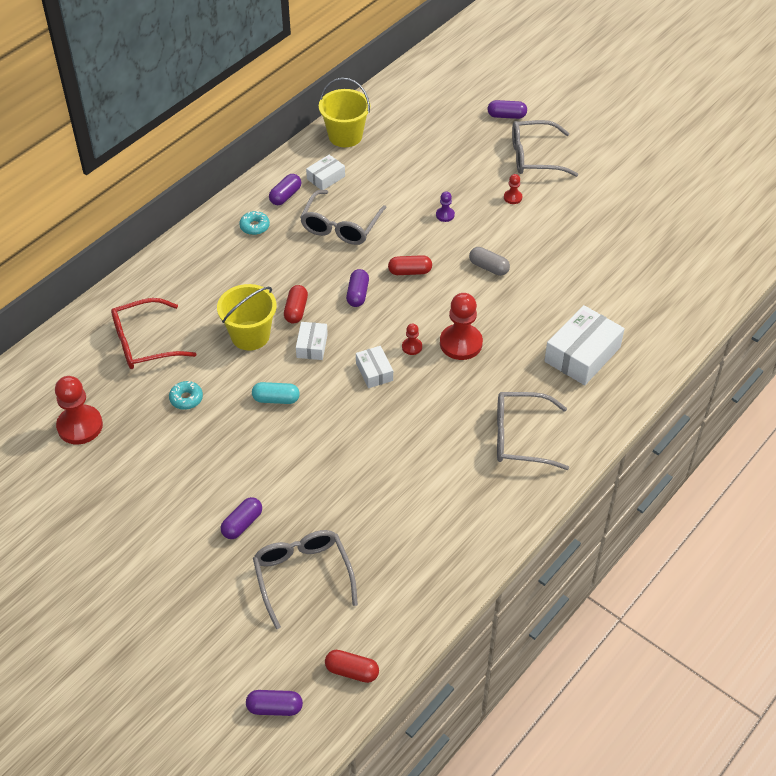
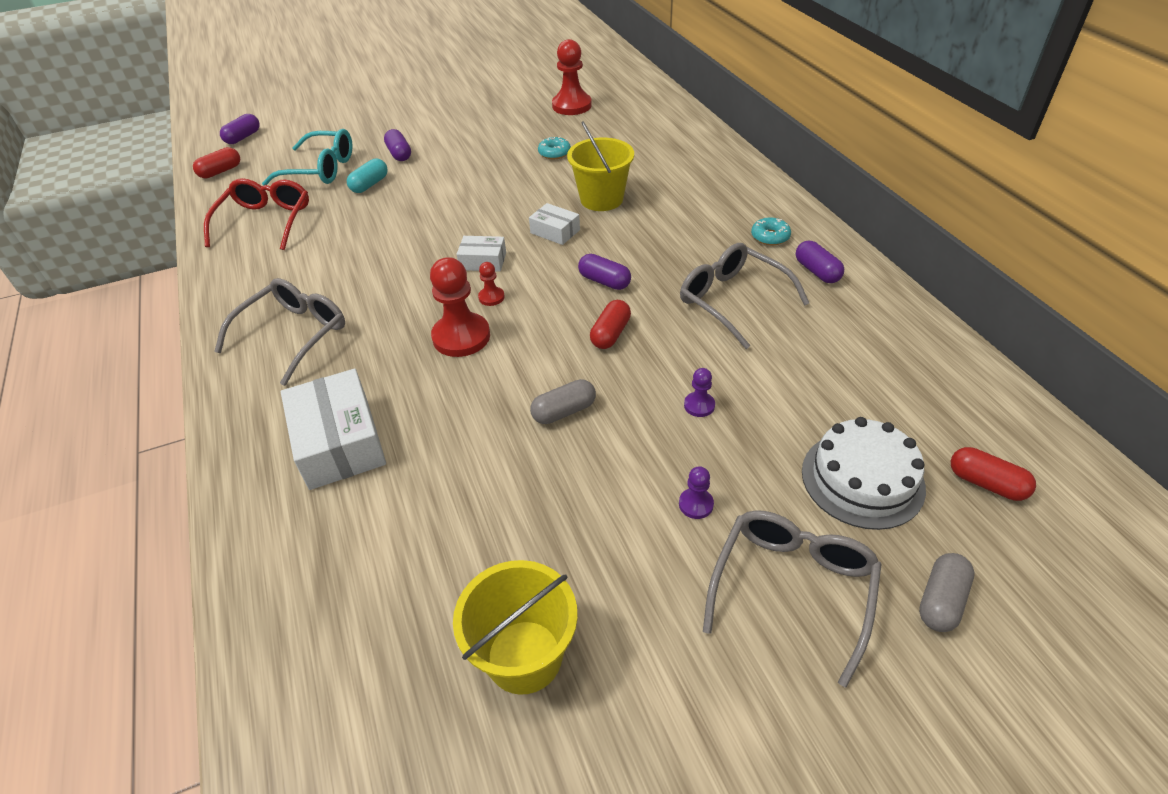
camera: 120 degrees right, 5 degrees down
red glasses [111,298,196,369] -> red glasses moved to [204,178,309,250]
turquoise capsule [252,382,300,404] -> turquoise capsule moved to [347,158,388,193]
grey glasses [253,530,358,629] -> turquoise glasses [262,129,353,186]
red capsule [284,285,308,324] -> red capsule moved to [951,447,1036,501]
white box [306,155,345,190] -> none
yellow bucket [319,78,370,147] -> yellow bucket moved to [453,560,578,695]
purple capsule [487,100,527,119] -> grey capsule [919,553,975,632]
red pawn [504,174,522,204] -> purple pawn [679,466,714,519]
none -> white cake [802,417,926,530]

